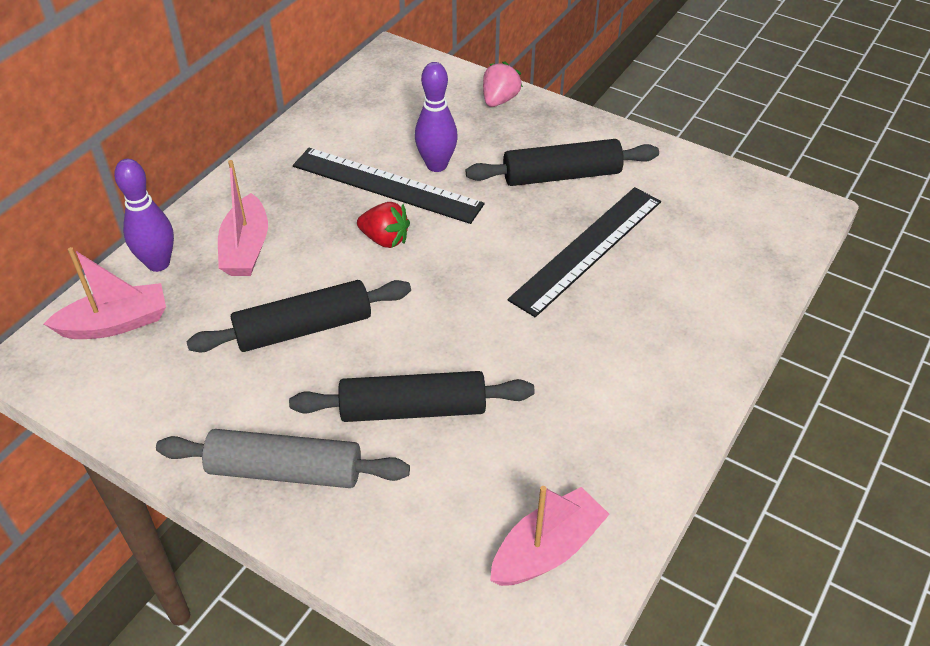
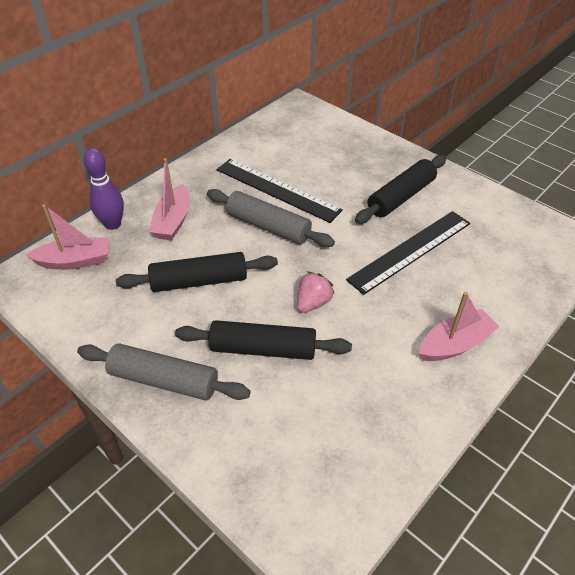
camera: 10 degrees right, 0 degrees up
red strawberry [357,202,410,248] -> grey rolling pin [207,189,335,247]
purple bowling pin [415,62,458,172] -> none
black rolling pin [466,139,659,186] -> black rolling pin turned 45 degrees counterclockwise [355,155,446,224]
pink strawberry [483,61,523,107] -> pink strawberry moved to [297,271,335,313]
pink boat [490,486,610,586] -> pink boat moved to [419,292,499,361]

